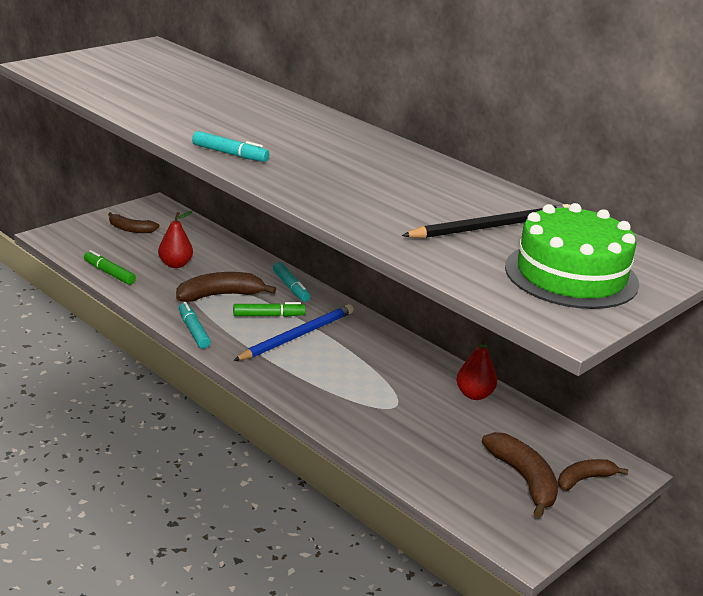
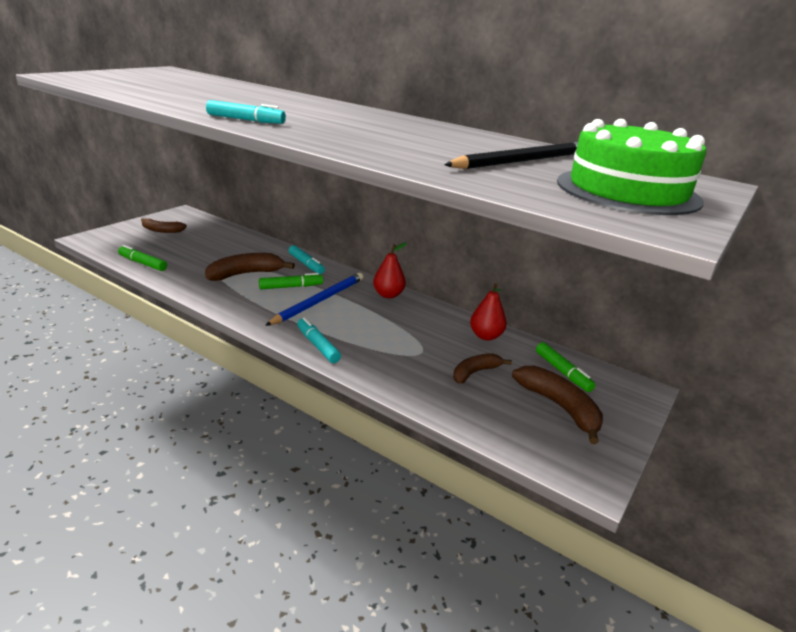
camera: 10 degrees left, 0 degrees up
red pear [158,211,193,268] -> red pear moved to [373,243,407,298]
turquoise marker [179,302,211,349] -> turquoise marker moved to [297,317,341,363]
brown banana [558,459,628,491] -> brown banana moved to [453,353,512,384]
none -> green marker [536,342,595,392]

